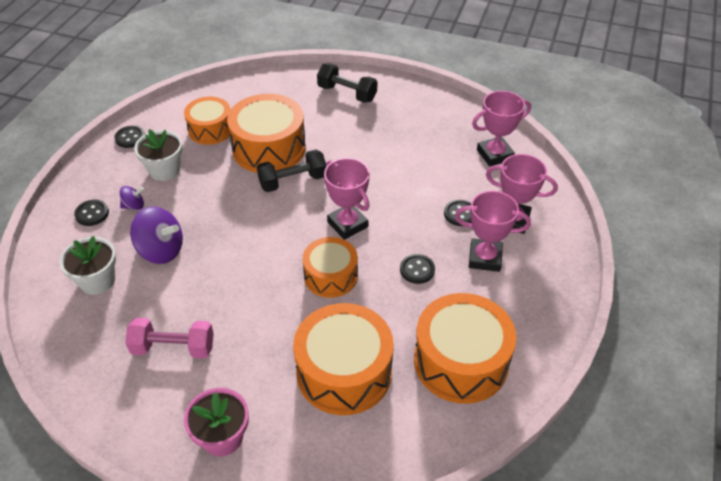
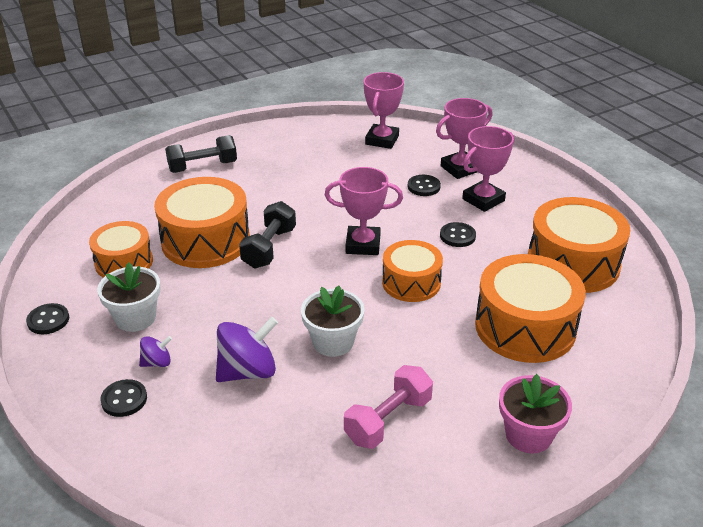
camera: 50 degrees left, 10 degrees down
white flower pot [59,236,116,295] -> white flower pot moved to [301,286,365,357]
purple spinning top [120,186,144,210] -> purple spinning top turned 45 degrees clockwise [139,336,172,367]

